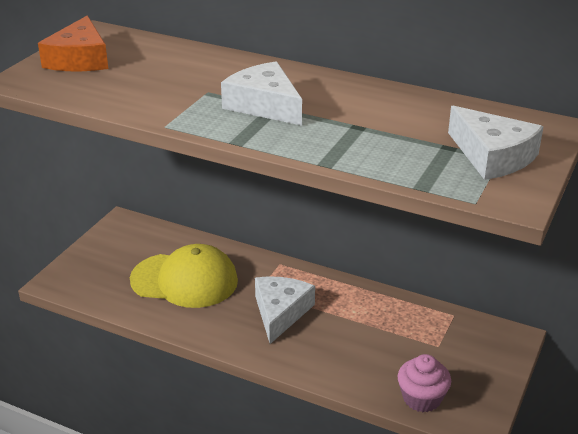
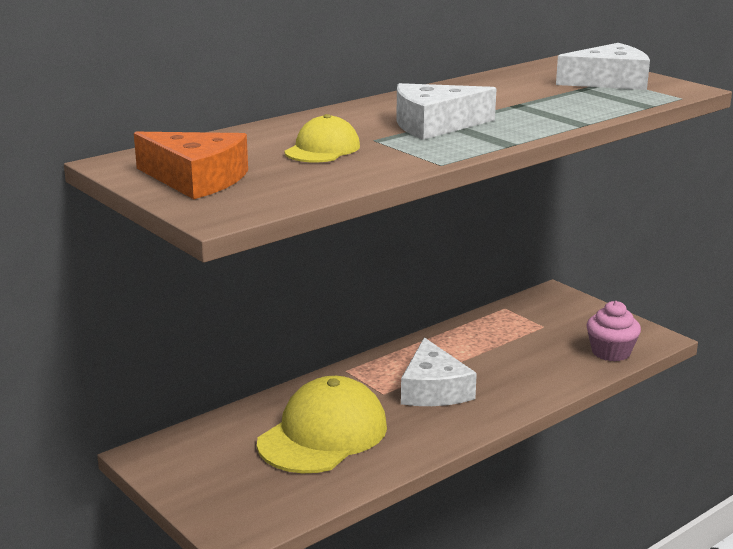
camera: 65 degrees left, 10 degrees down
white cheese [255,276,315,344] -> white cheese turned 135 degrees counterclockwise [401,337,477,406]
none -> yellow cap [284,114,360,163]

